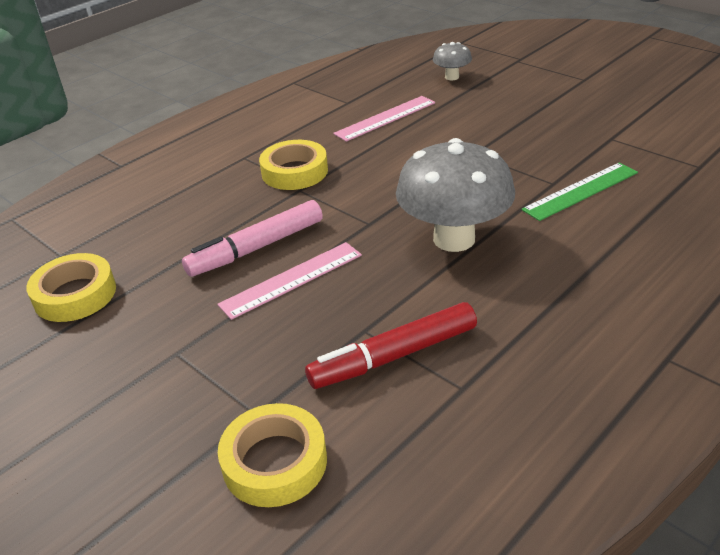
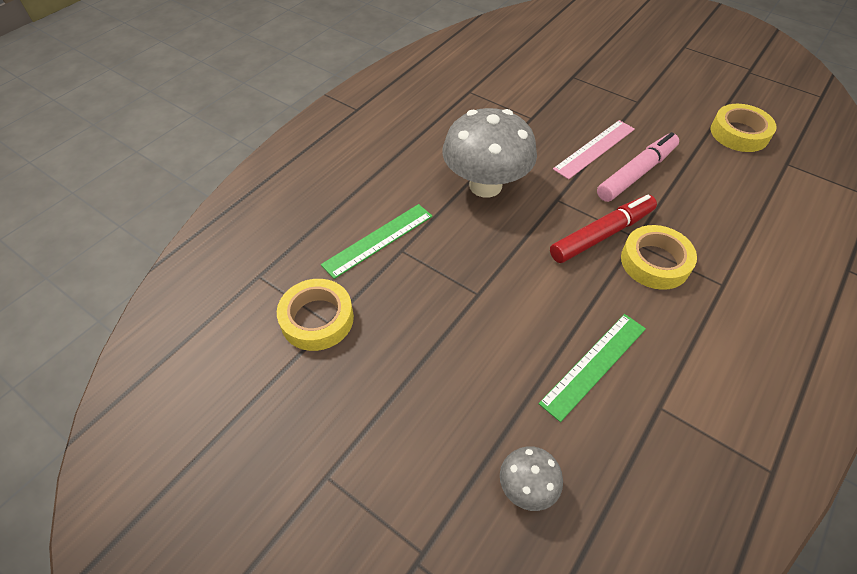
camera: 170 degrees right, 15 degrees up
yellow tape [218,403,327,507] -> yellow tape moved to [277,279,354,351]
red marker [305,302,477,389] -> red marker moved to [550,195,657,263]
pink ruler [333,96,435,142] -> green ruler [539,314,646,422]

